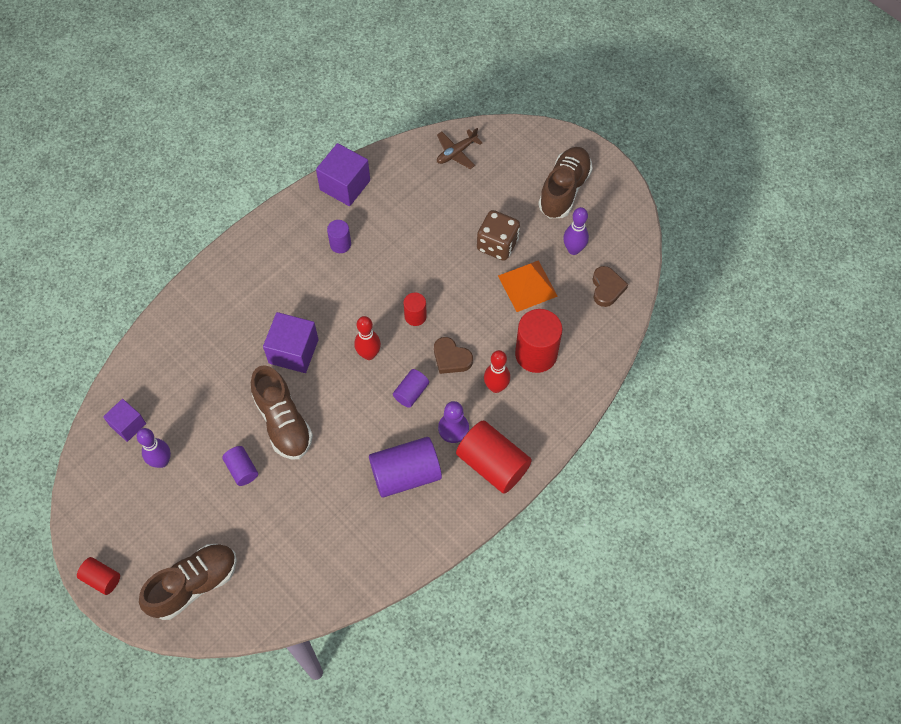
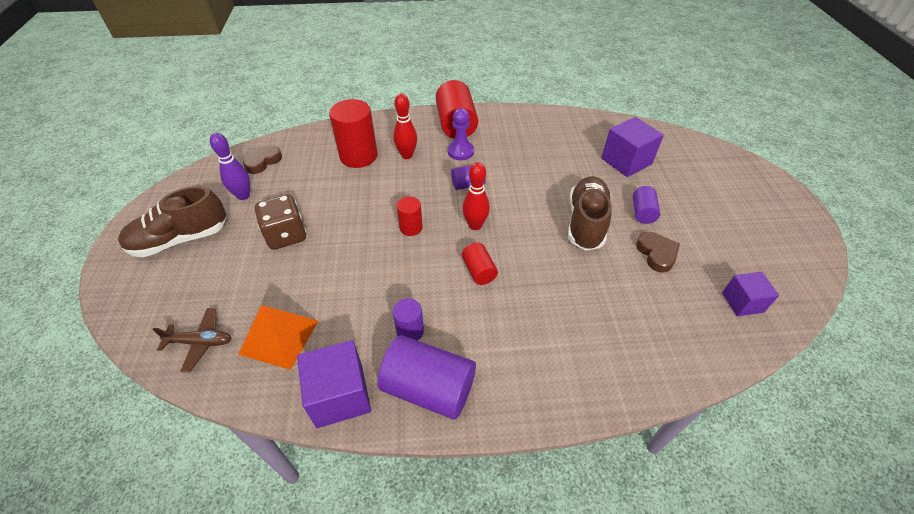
camera: 140 degrees left, 15 degrees down
red cylinder [77,557,120,595] -> red cylinder moved to [462,243,498,285]
purple bowling pin [136,428,171,468] -> none
brown shoe [139,544,237,620] -> none
purple cube [263,312,319,373] -> purple cube moved to [601,117,664,177]
purple cylinder [369,437,442,498] -> purple cylinder moved to [377,335,476,420]
brown heart [434,337,473,374] -> brown heart moved to [636,232,680,273]
orange pyramid [498,260,558,312] -> orange pyramid moved to [238,305,318,370]

